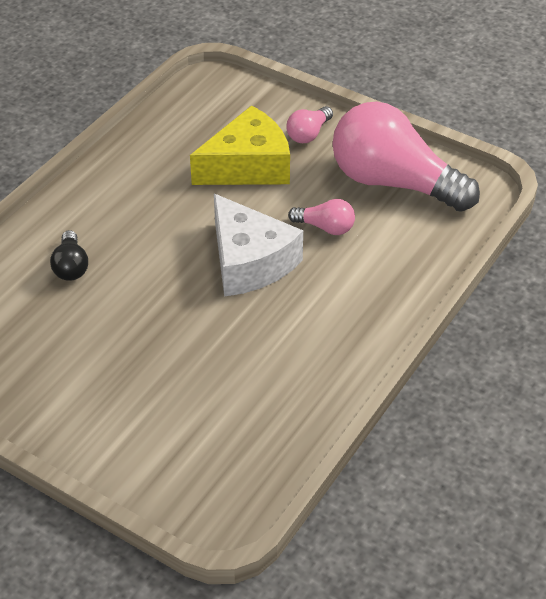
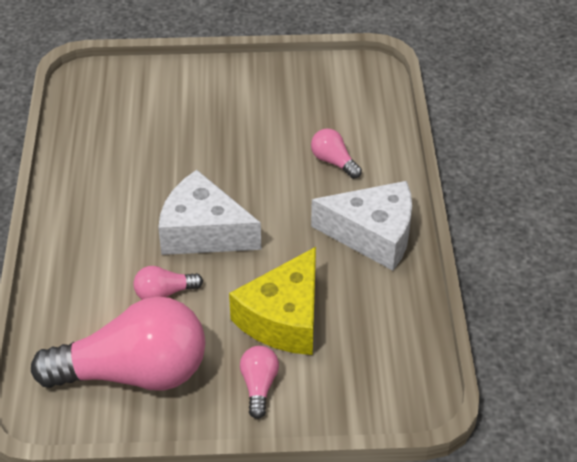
camera: 145 degrees right, 0 degrees up
black light bulb [50,230,88,281] -> pink light bulb [311,128,362,179]
none -> white cheese [311,181,412,271]

